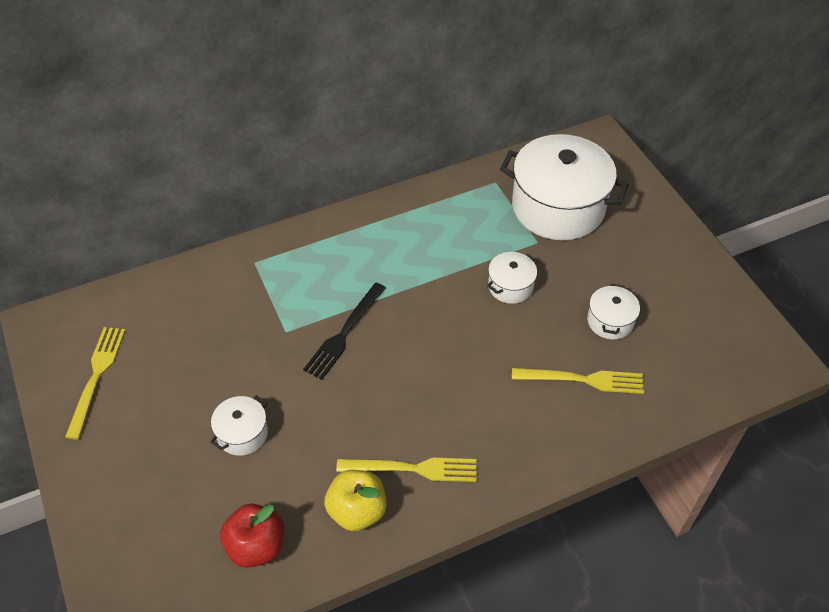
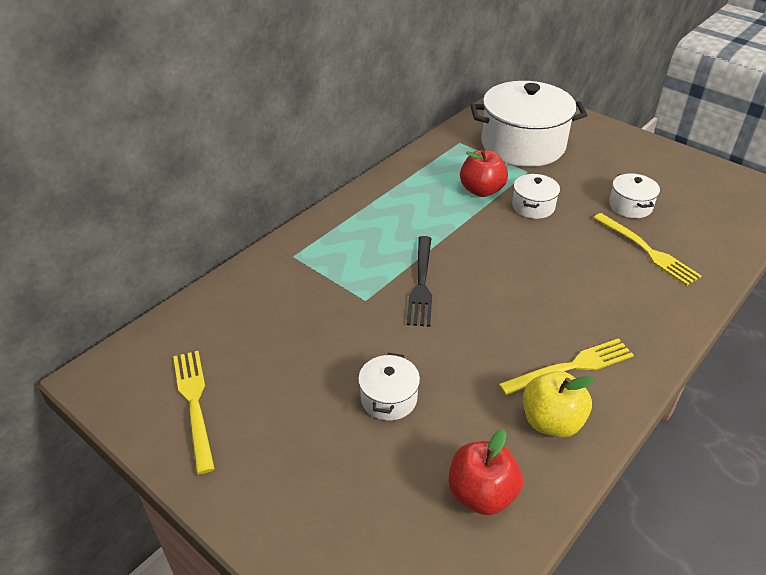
camera: 25 degrees left, 10 degrees down
yellow fork [512,368,644,394] -> yellow fork turned 75 degrees clockwise [594,213,701,286]
none -> red apple [460,150,508,197]

